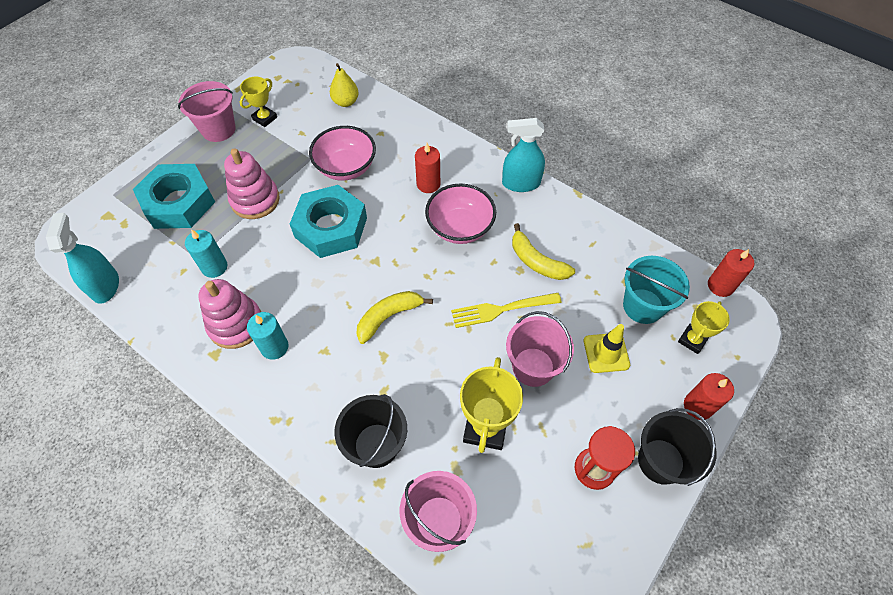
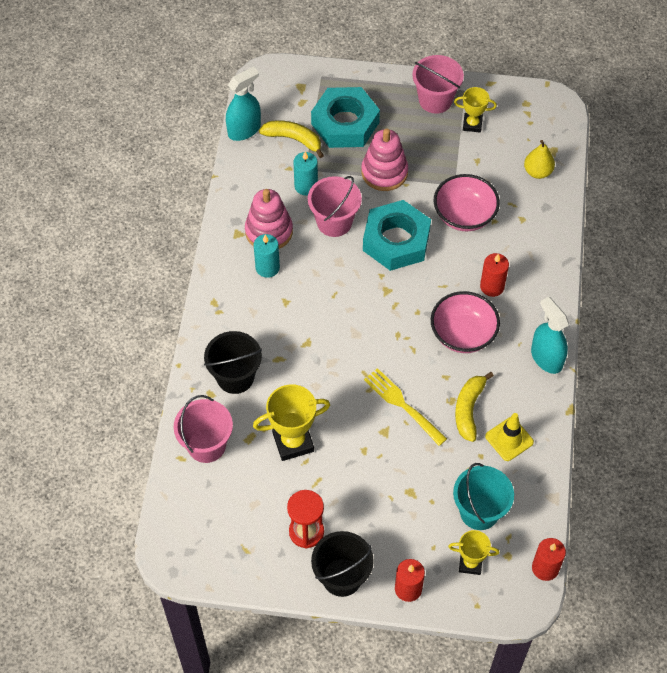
camera: 60 degrees right, 0 degrees up
yellow banana [356,291,433,344] -> yellow banana moved to [259,120,324,158]
pink bucket [506,311,574,387] -> pink bucket moved to [308,176,362,237]
yellow traffic cone [584,324,630,373] -> yellow traffic cone moved to [485,413,534,461]

